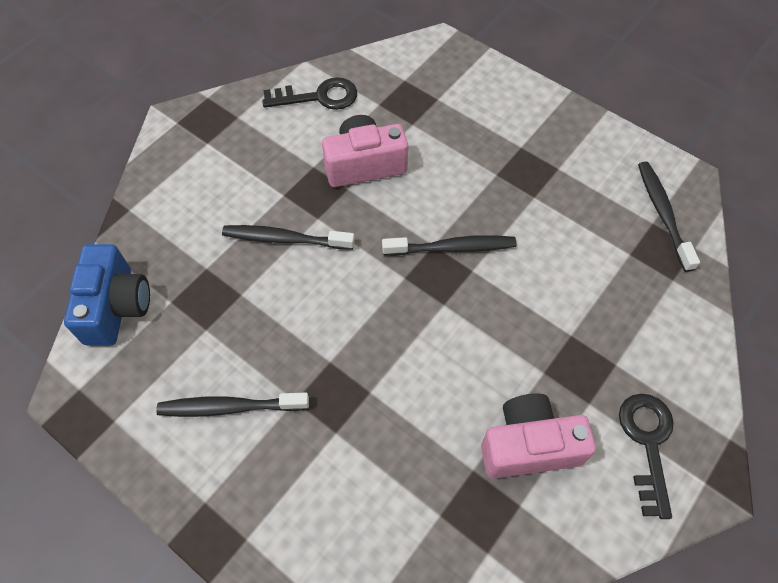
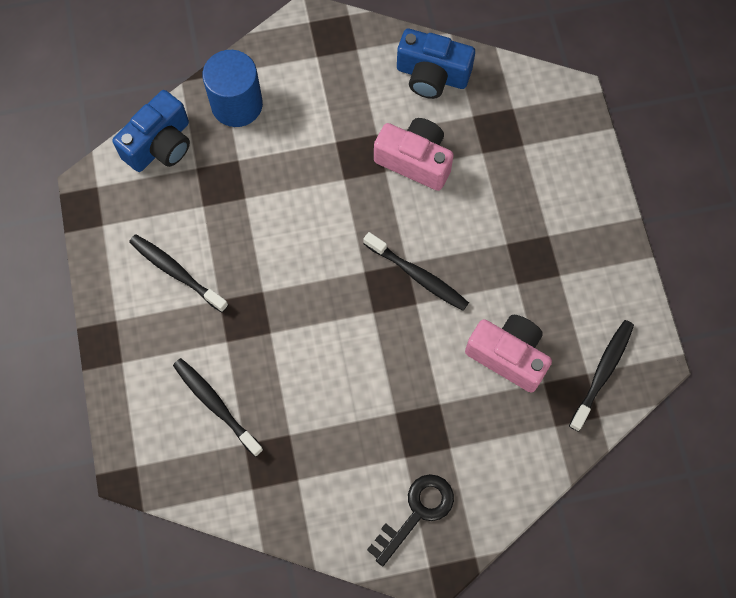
camera: 40 degrees right, 10 degrees up
black toothbrush [222,225,355,250] -> black toothbrush moved to [173,358,264,457]
black key [262,77,357,110] -> blue camera [397,29,475,99]
pink camera [481,394,596,479] -> pink camera moved to [465,315,552,393]
none -> blue cylinder [202,50,263,127]

